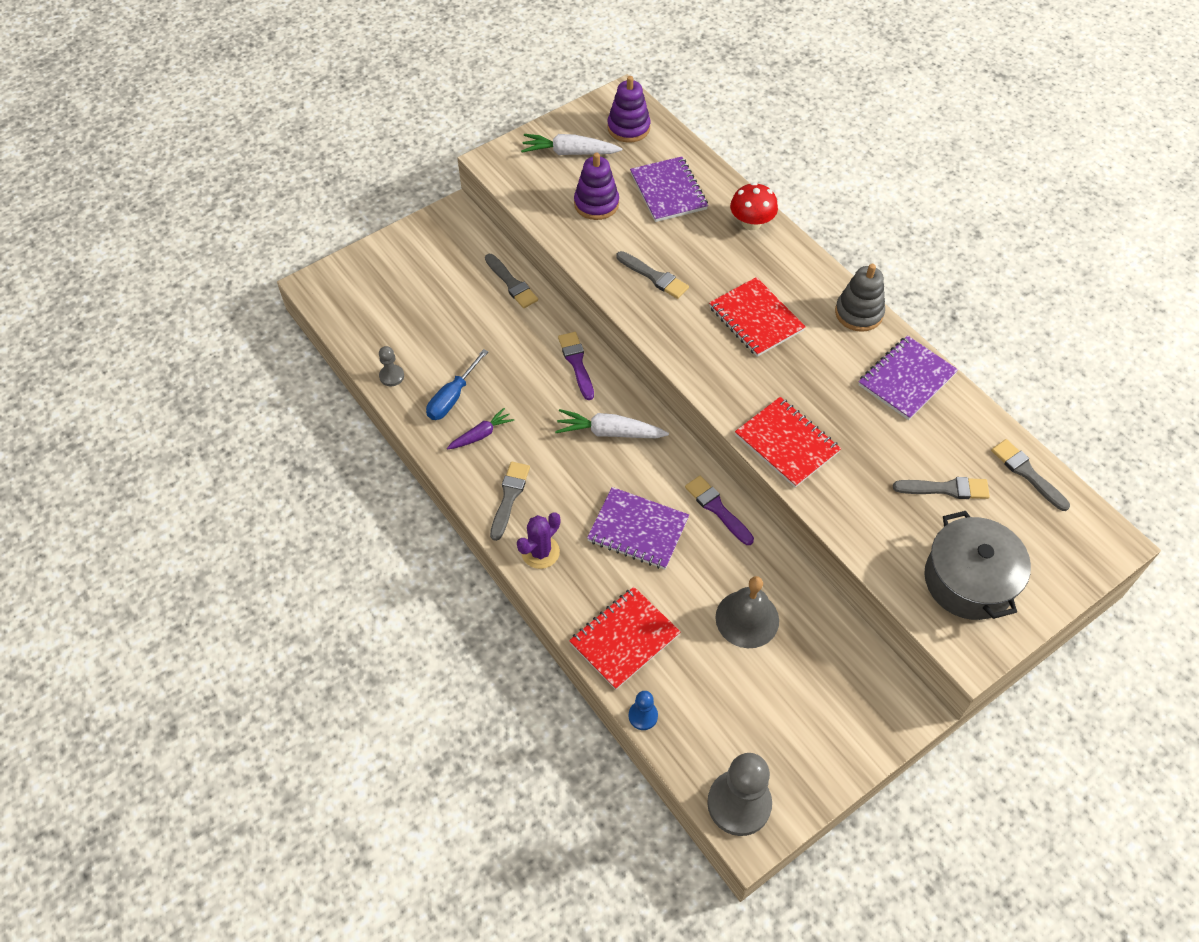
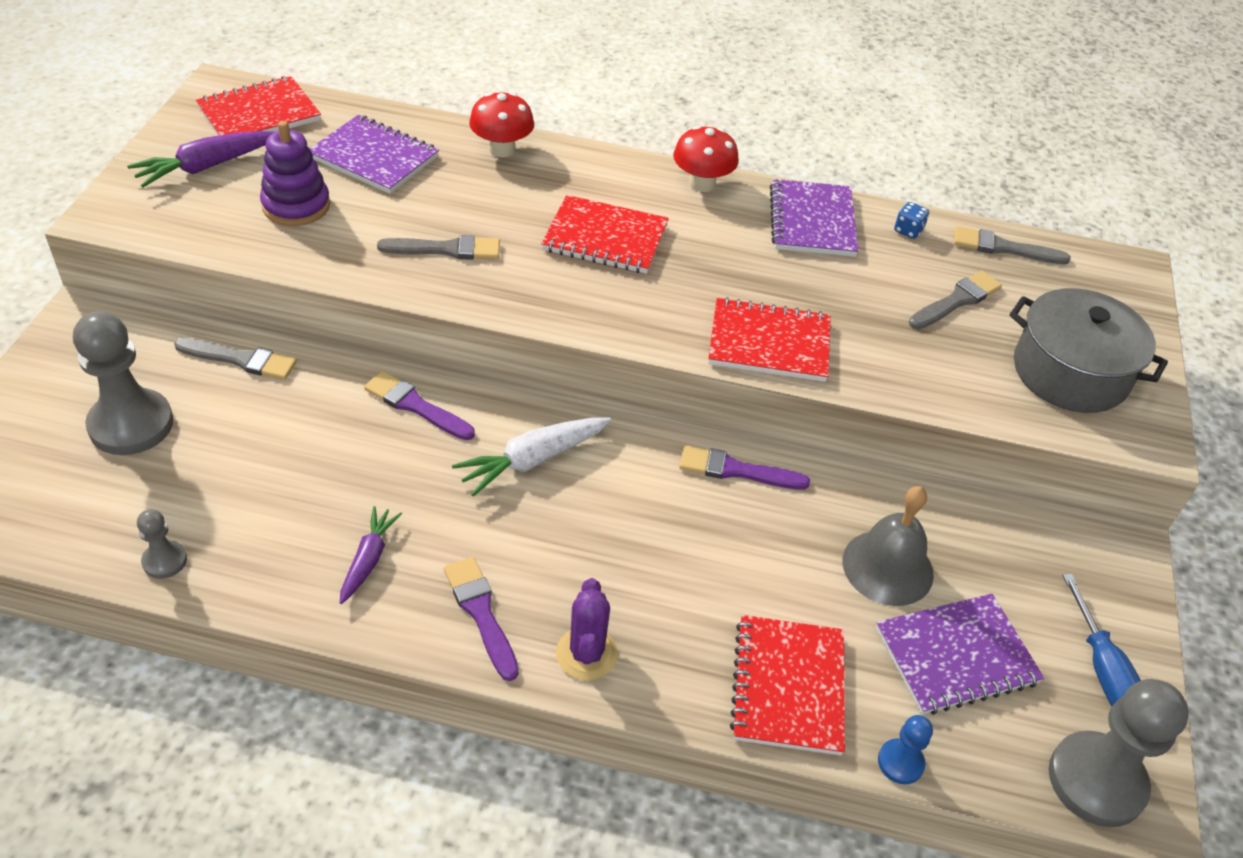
camera: 45 degrees left, 10 degrees down
blue screwdriver [426,349,488,420] -> blue screwdriver moved to [1062,574,1141,706]
grey brush [490,462,530,541] -> purple brush [444,557,519,681]
white carrot [521,134,622,155] -> purple carrot [127,131,274,187]
purple notebook [587,487,689,569] -> purple notebook moved to [876,594,1044,715]
purple stacking toy [607,76,651,143] -> red notebook [196,76,321,136]
grey stacking toy [835,264,885,332] -> red mushroom [673,126,739,192]
none -> grey pawn [73,311,173,455]
none -> blue dice [894,202,929,239]

